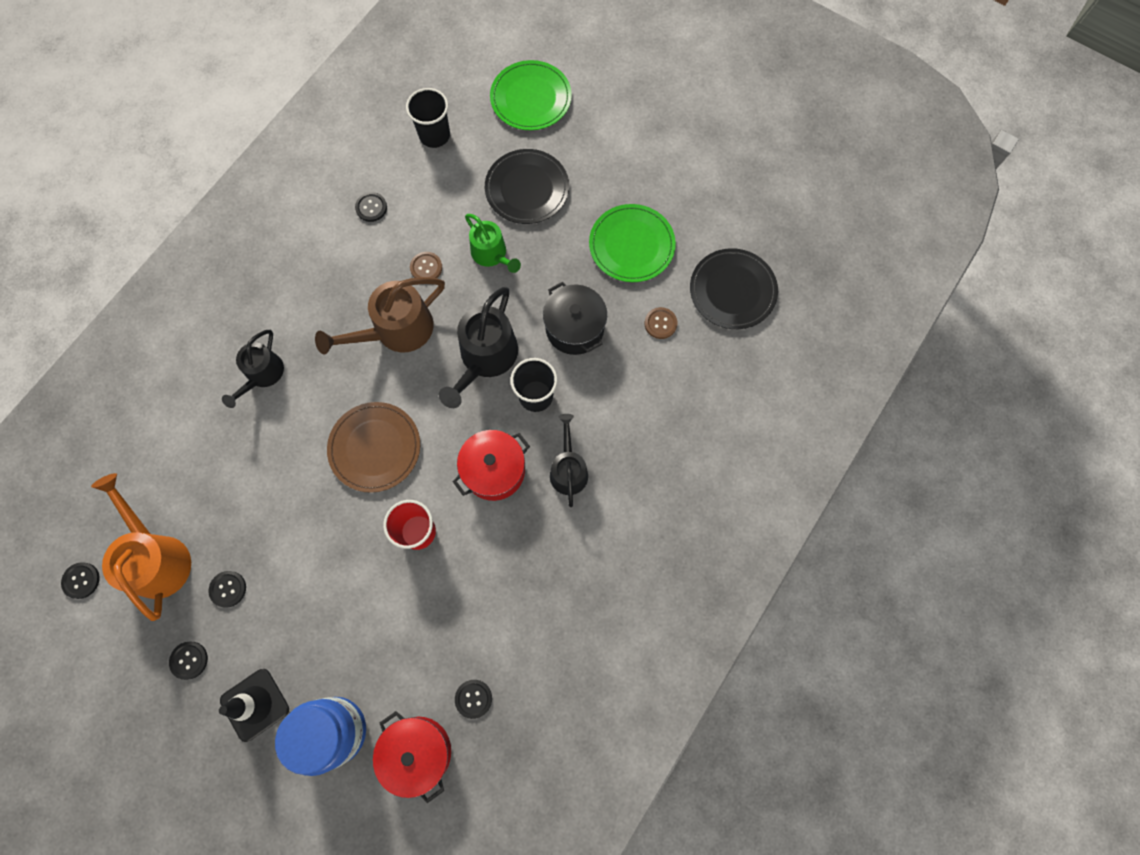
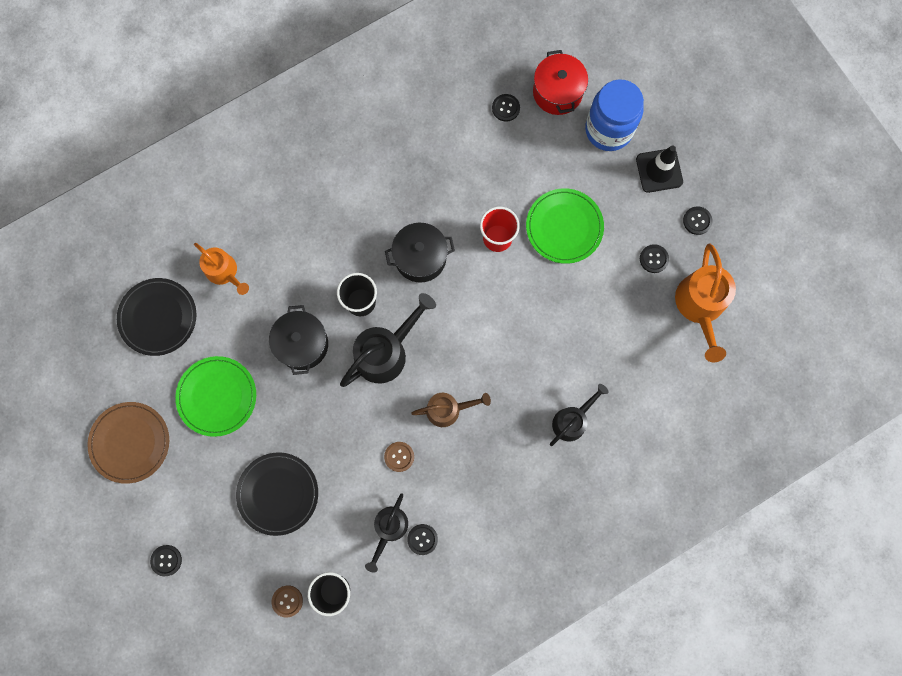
camera: 155 degrees left, 5 degrees up
black button [61,562,100,599] -> black button moved to [150,545,182,577]
brown watering can [315,277,445,354] -> brown watering can [411,393,491,427], size x0.64
brown plate [327,402,420,493] -> brown plate moved to [87,402,169,484]
red pot [453,430,530,501] -> black pot [385,223,455,283]
green watering can [465,214,521,273] -> none
green plate [490,60,572,130] -> green plate moved to [526,188,604,264]
black watering can [550,414,588,507] -> black watering can moved to [365,493,408,573]
brown button [645,307,678,339] -> brown button moved to [272,585,303,618]
none -> orange watering can [194,243,249,295]

